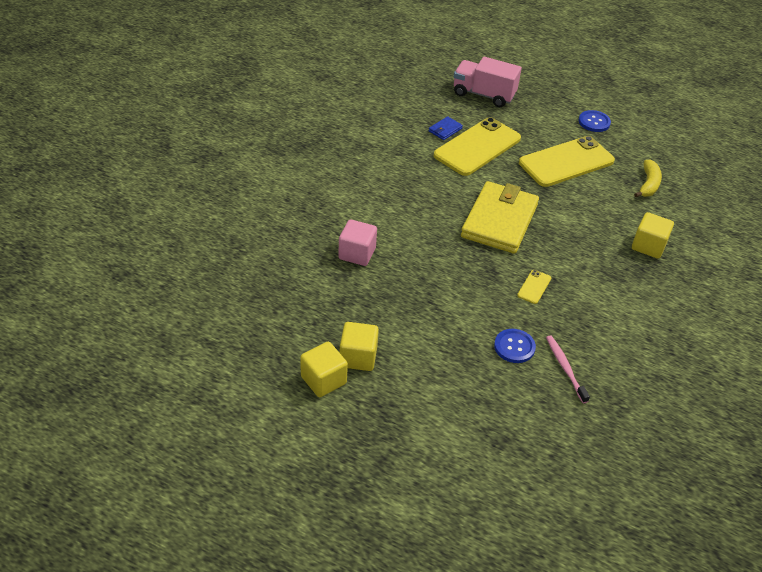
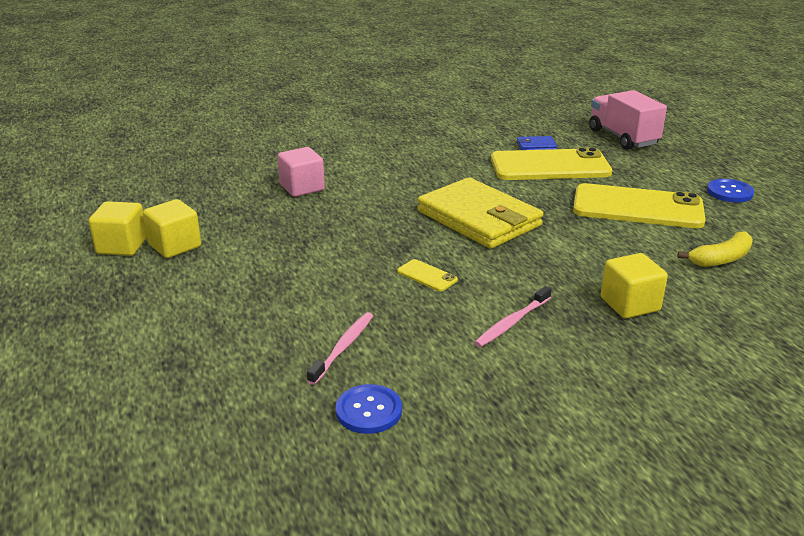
camera: 45 degrees right, 15 degrees down
yellow wallet [461,181,539,254] -> yellow wallet turned 75 degrees clockwise [417,177,543,249]
blue button [494,329,536,363] -> blue button moved to [336,384,402,434]
yellow phone [517,270,551,304] -> yellow phone turned 60 degrees clockwise [397,259,458,291]
none -> pink toothbrush [474,286,551,347]

